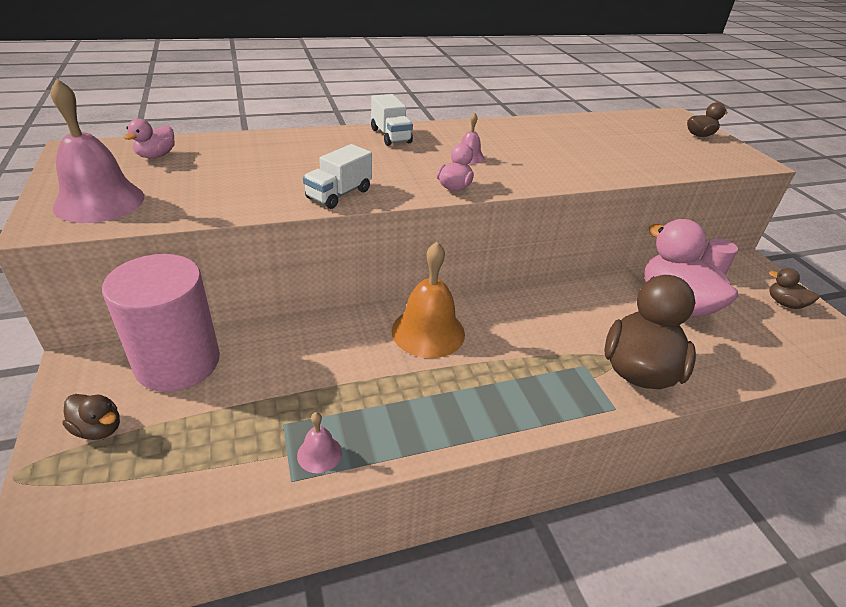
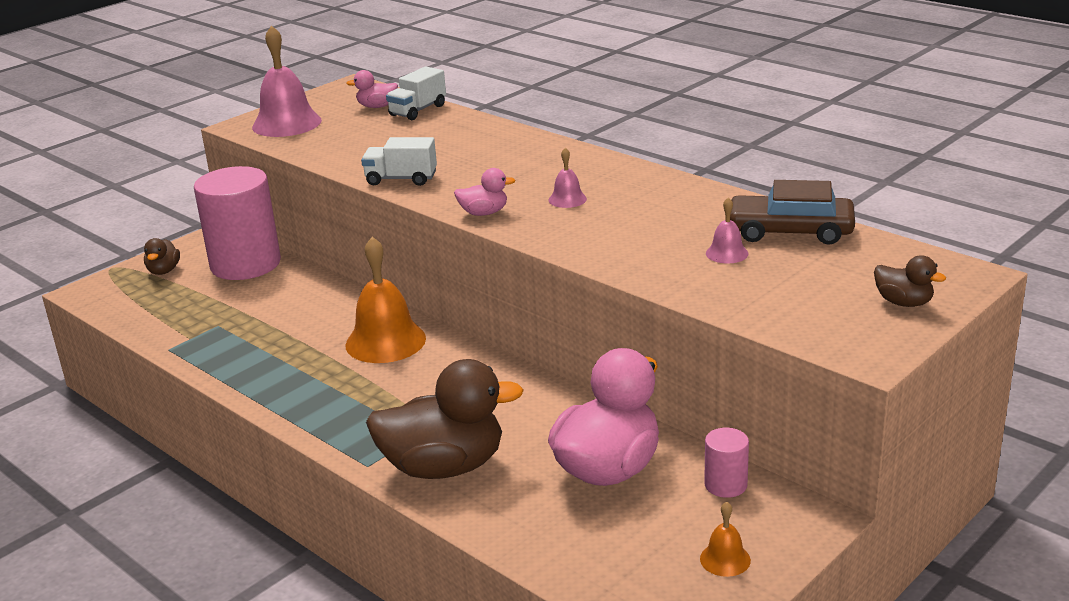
camera: 65 degrees right, 10 degrees down
pink bell [297,412,342,473] -> pink bell moved to [706,197,749,263]
white truck [371,94,413,146] -> white truck moved to [386,66,446,120]
brown duck [769,268,819,309] -> orange bell [700,501,751,577]
none -> brown car [730,180,855,245]

